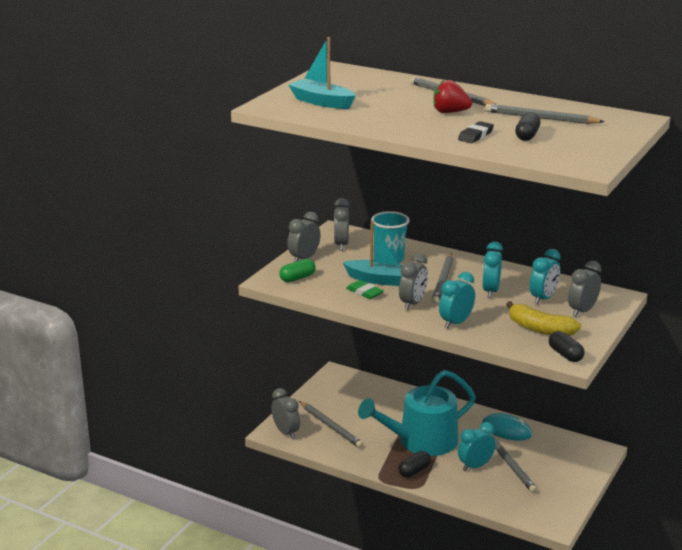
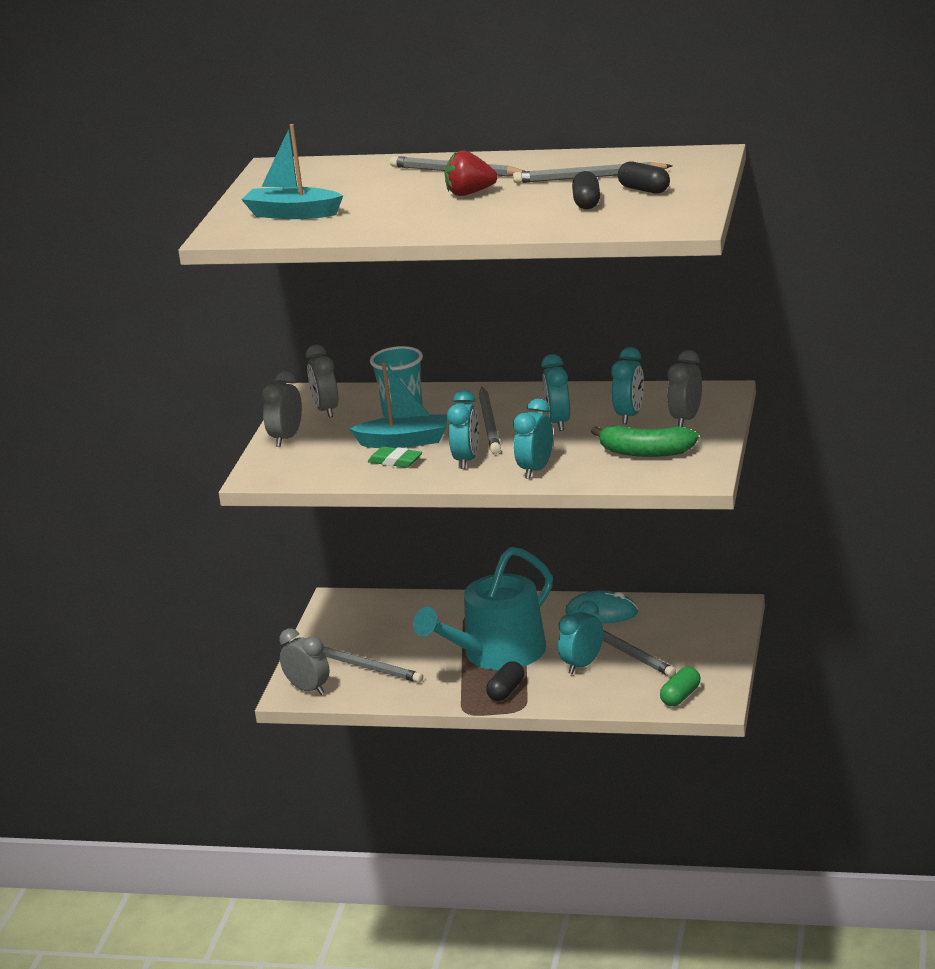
camera: 15 degrees left, 0 degrees up
green capsule [279,259,316,282] -> green capsule moved to [660,667,701,706]
grey clock [399,253,428,310] -> turquoise clock [447,390,479,469]
black eraser [458,121,494,143] -> none
yellow banana [506,301,581,336] -> green banana [591,425,699,457]
black capsule [549,331,585,362] -> black capsule moved to [618,162,670,194]

